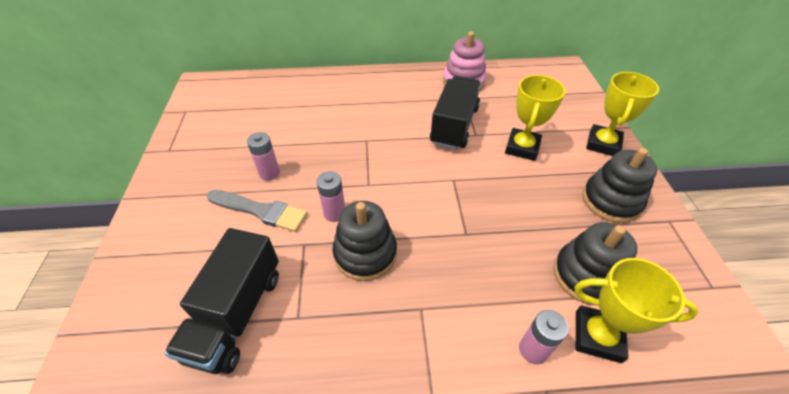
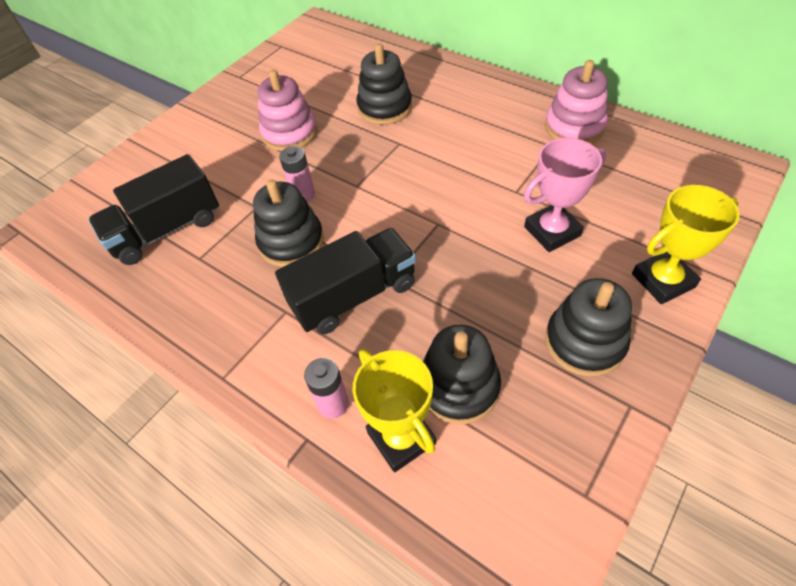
camera: 45 degrees right, 5 degrees up
grey brush [207,190,307,232] -> none
pink battery [247,132,280,181] -> pink stacking toy [258,70,317,151]
black truck [430,76,481,150] -> black truck moved to [275,228,416,334]
yellow trophy [505,75,565,161] -> pink trophy [524,138,607,252]
none -> black stacking toy [357,43,412,125]

